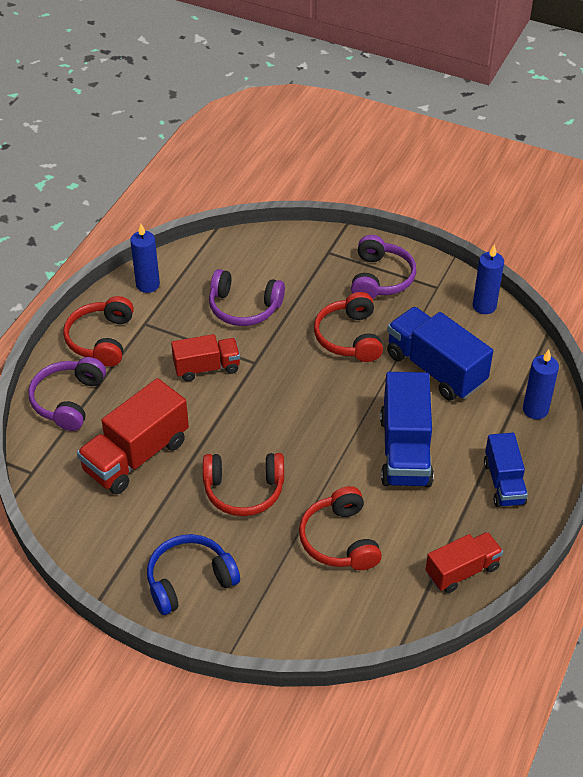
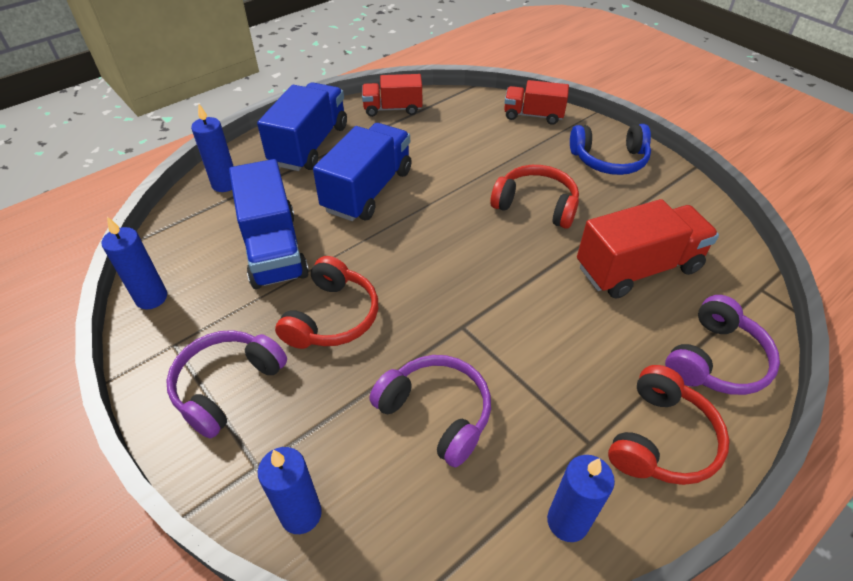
camera: 155 degrees left, 0 degrees up
red truck [171,334,240,381] -> red truck moved to [504,80,569,125]
red headphones [299,486,382,570] -> none
blue truck [484,433,528,507] -> blue truck [257,82,347,171], size x1.61
none -> blue candle [258,447,322,534]

